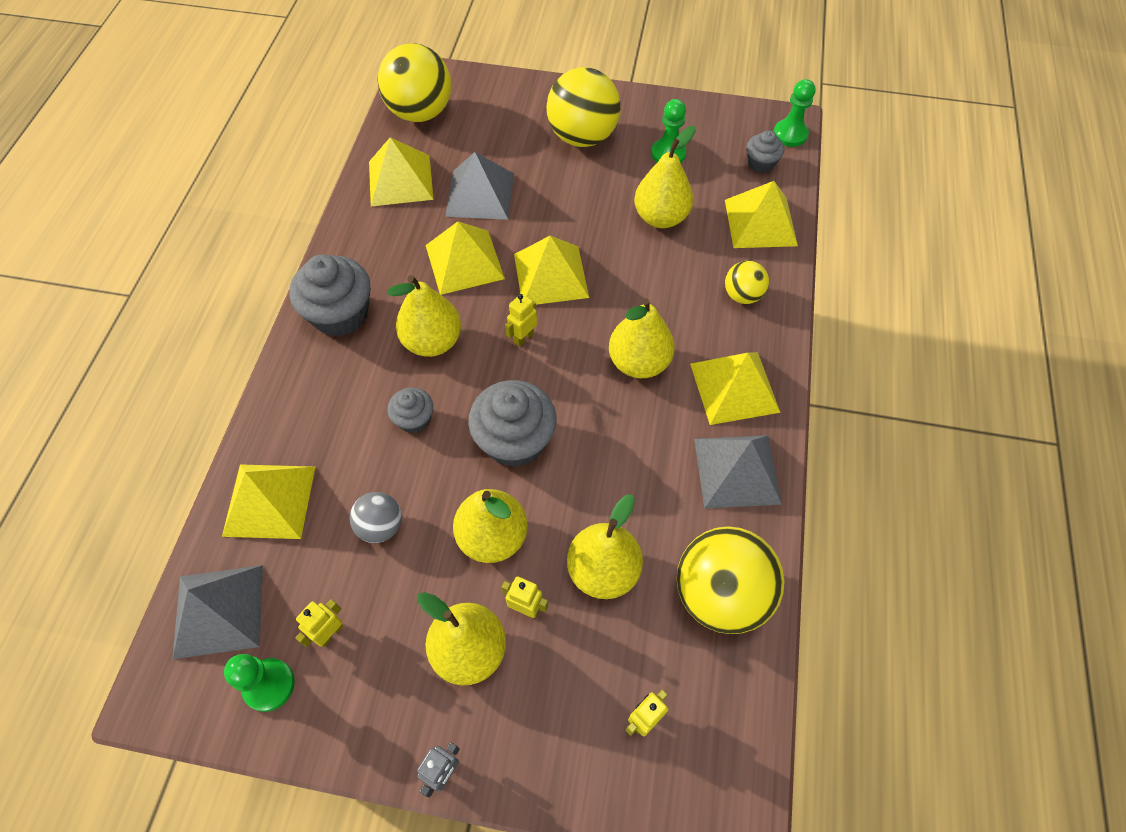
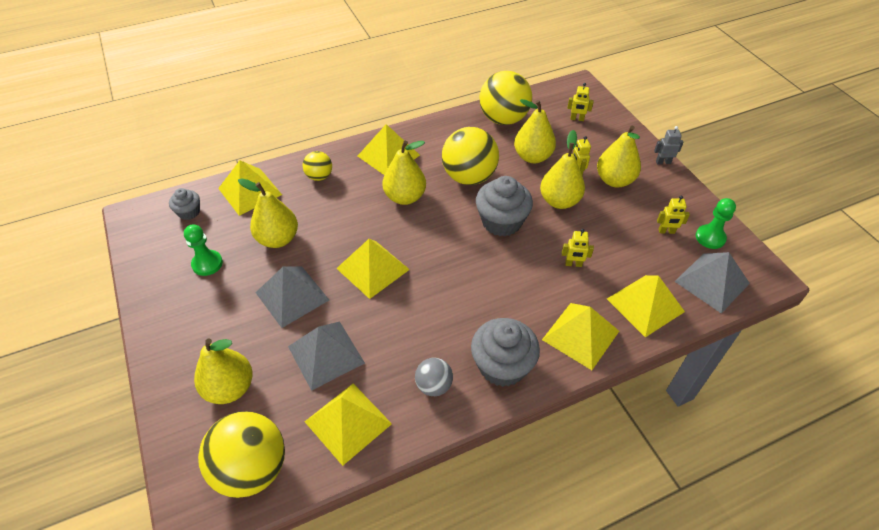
camera: 125 degrees left, 10 degrees down
grey ball [349,492,402,543] -> grey ball moved to [415,358,453,396]
yellow pear [387,275,461,357] -> yellow pear moved to [194,339,253,404]
grey cupcake [387,387,433,433] -> none
yellow pyramid [426,221,505,295] -> yellow pyramid moved to [542,303,619,370]
yellow robot [505,294,537,347] -> yellow robot moved to [562,229,594,267]
yellow ball [546,67,620,147] -> yellow ball moved to [442,127,499,185]
grey pyramid [694,435,782,508] -> grey pyramid moved to [255,266,329,328]
green pawn [773,79,815,147] -> none

